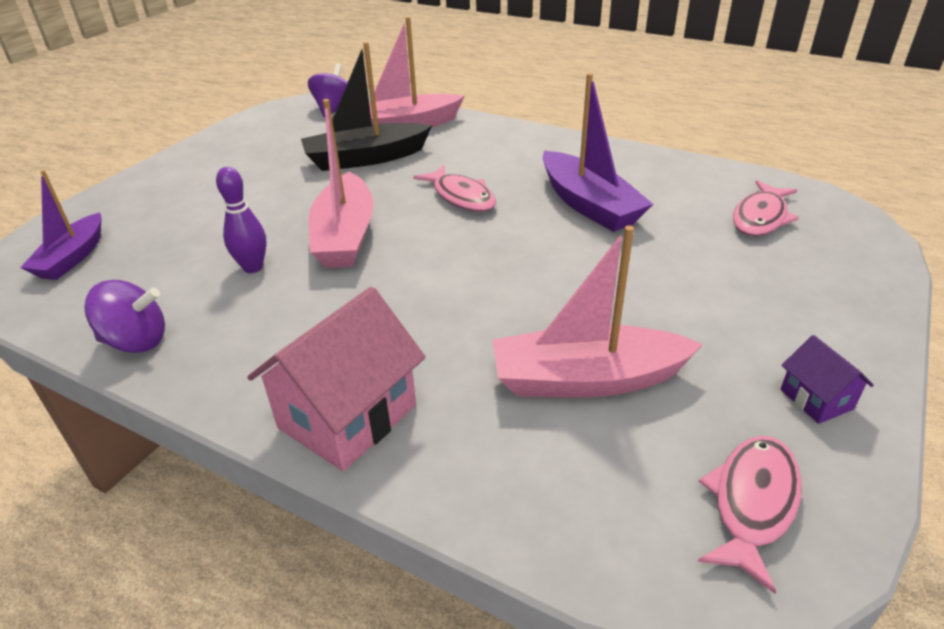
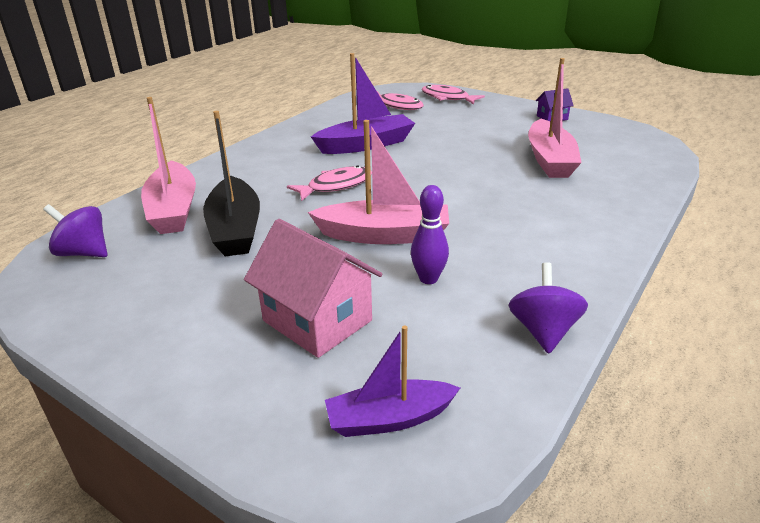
camera: 85 degrees left, 5 degrees down
purple boat [20,170,102,280] -> purple boat turned 150 degrees clockwise [325,325,460,437]
pink house [247,287,426,471] -> pink house moved to [244,219,382,358]
pink fish [698,436,802,594] -> pink fish moved to [422,85,485,105]

